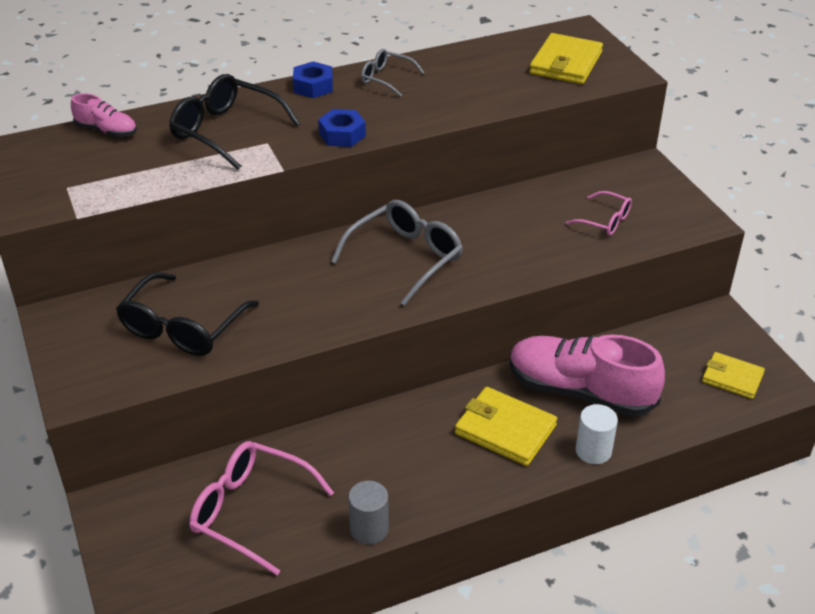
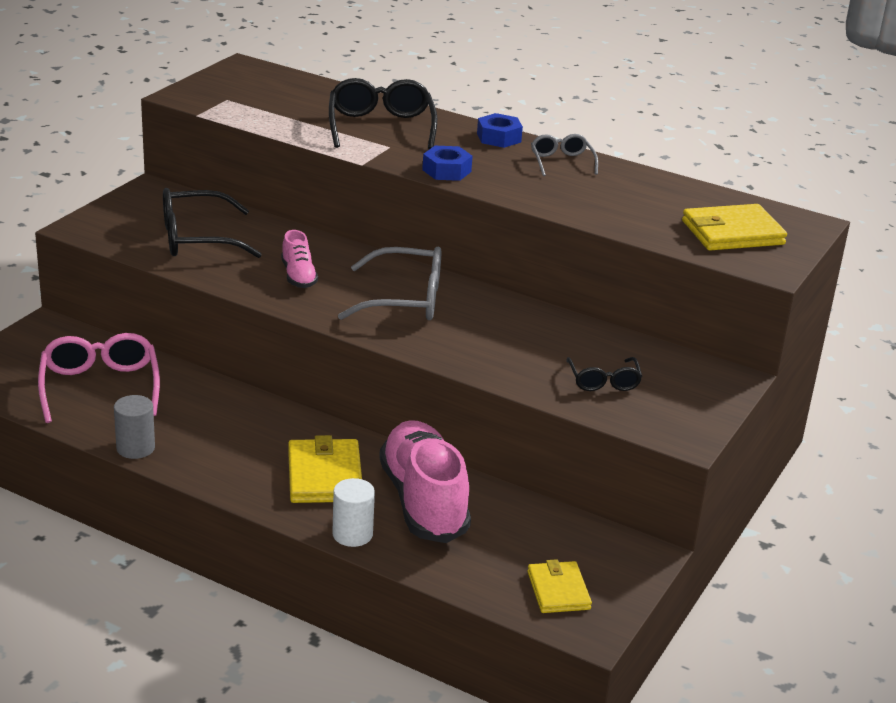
camera: 50 degrees right, 10 degrees down
pink shoe [71,93,137,137] -> pink shoe moved to [281,230,318,288]
pink glasses [565,191,632,236] -> black glasses [566,357,642,391]

